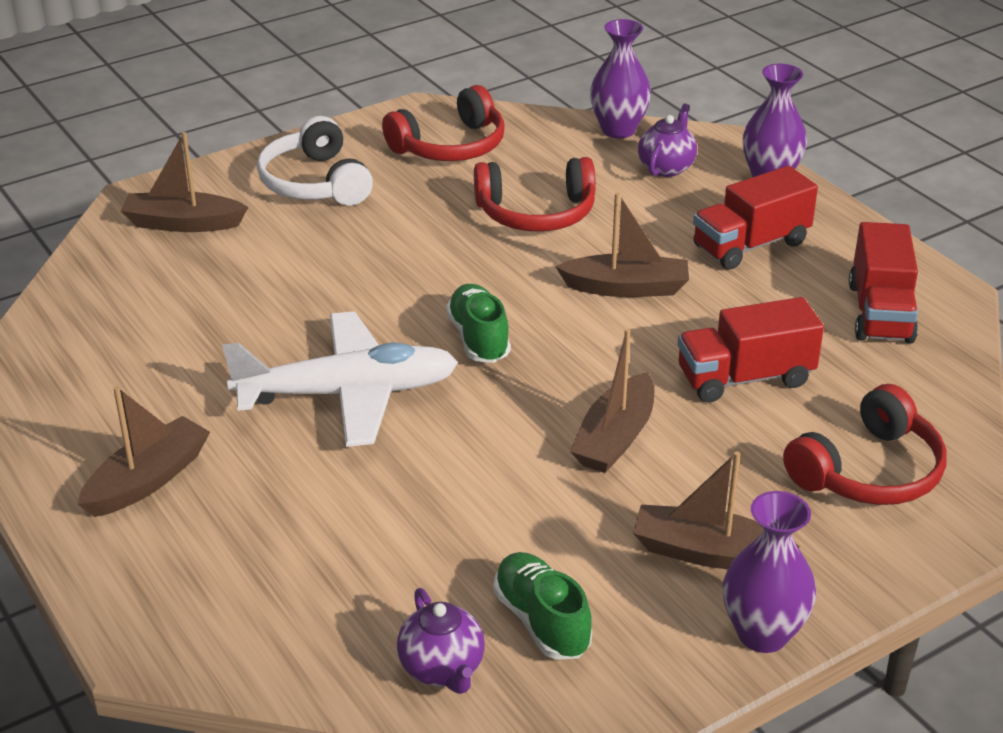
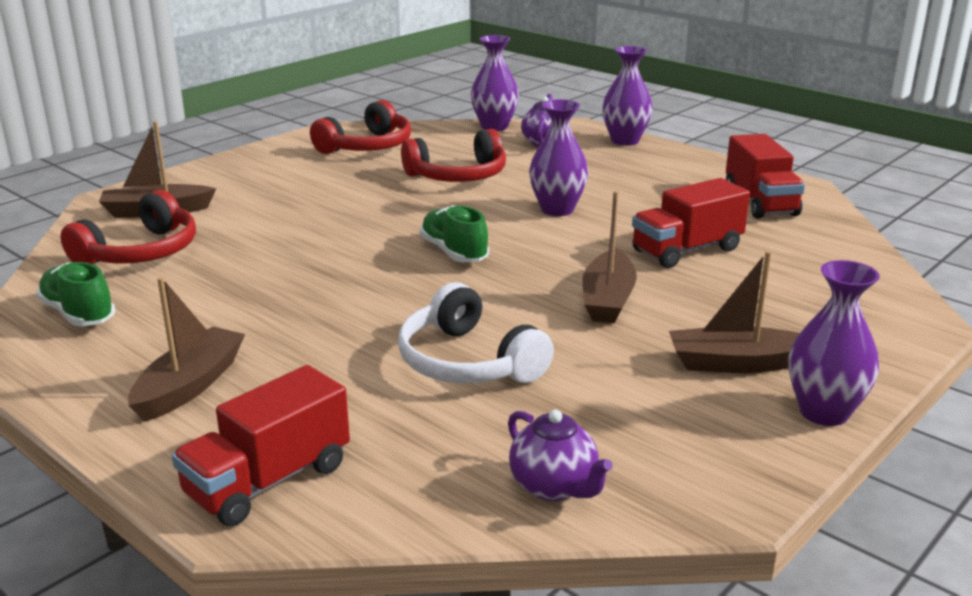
camera: 15 degrees left, 10 degrees down
white plane [222,311,458,447] -> none
white headphones [257,116,373,206] -> white headphones moved to [398,282,554,383]
green shoe [493,552,592,660] -> green shoe moved to [36,262,115,326]
brown boat [555,192,689,297] -> purple vase [529,99,589,216]
red truck [693,166,818,270] -> red truck moved to [172,365,350,526]
red headphones [783,384,947,505] -> red headphones moved to [61,190,196,264]

